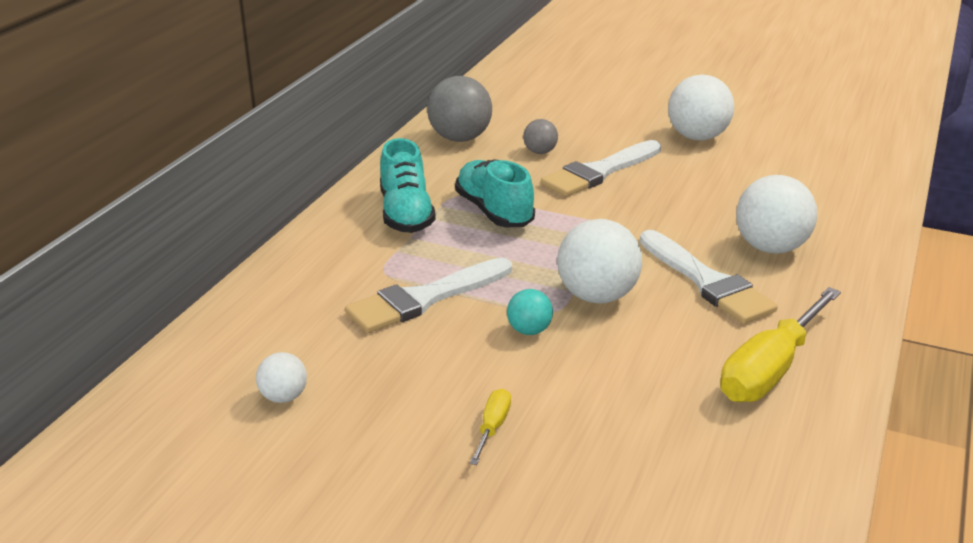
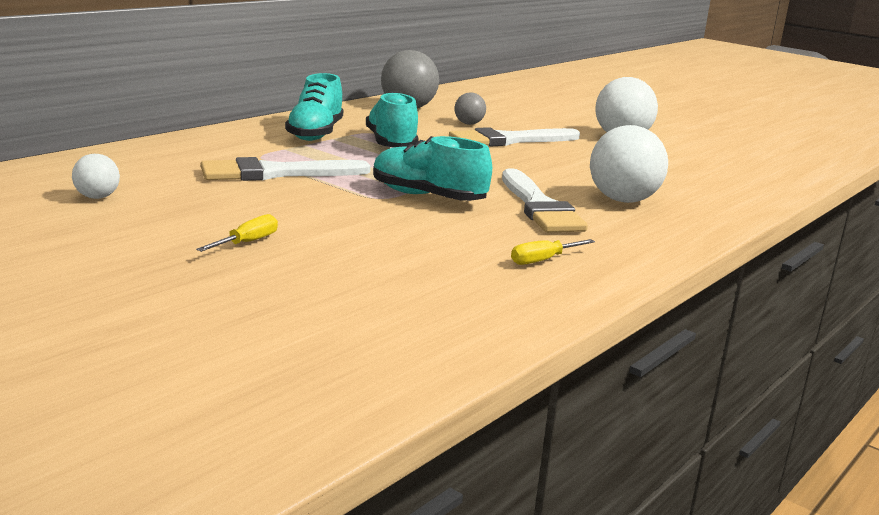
camera: 15 degrees right, 10 degrees down
turquoise ball [507,289,553,335] -> none
white ball [557,219,642,304] -> turquoise shoe [373,136,492,201]
yellow screwdriver [720,287,841,402] -> yellow screwdriver [511,239,595,265], size x0.46

